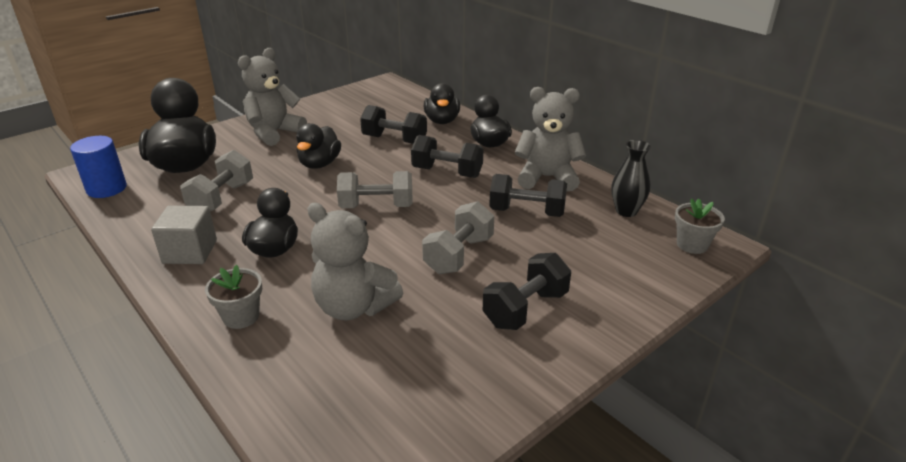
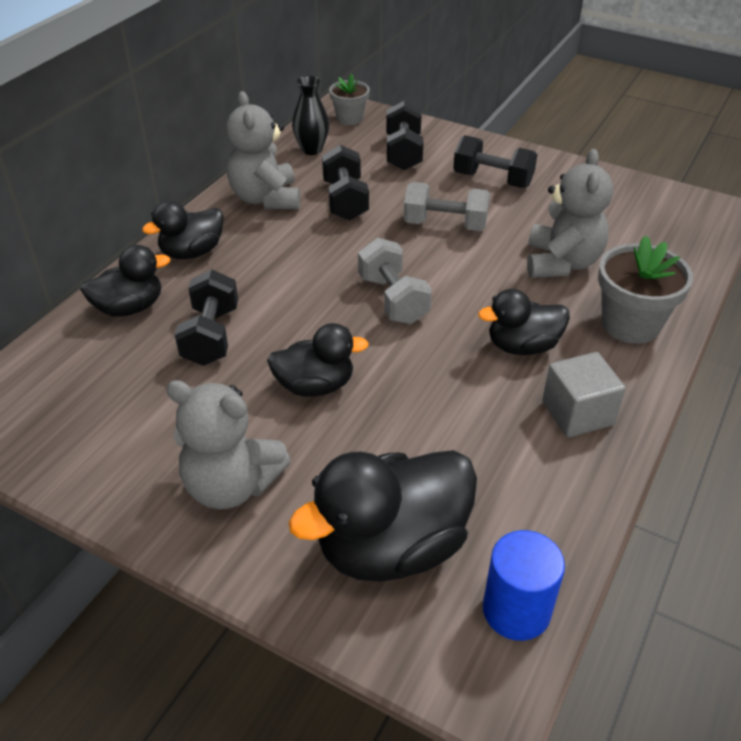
camera: 110 degrees left, 10 degrees up
grey dumbbell [180,150,253,211] -> none
grey flower pot [205,265,262,329] -> grey flower pot [598,235,693,344], size x1.62
black dumbbell [411,135,483,178] -> black dumbbell moved to [386,101,423,170]

